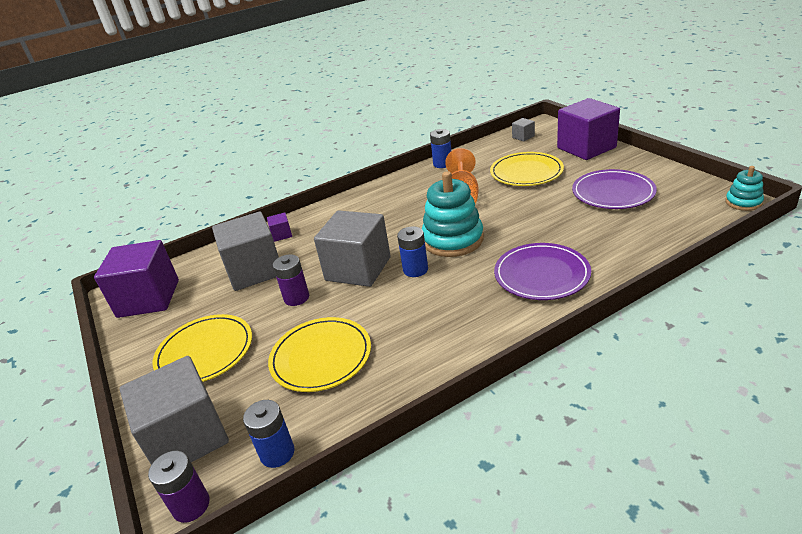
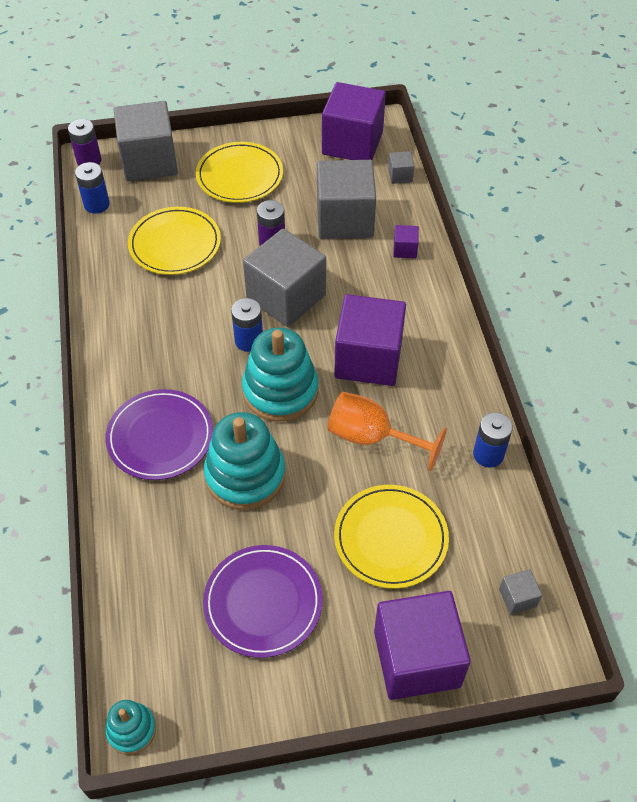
camera: 105 degrees right, 20 degrees up
none -> turquoise stacking toy [204,412,285,510]
none -> purple cube [334,294,406,386]
none -> grey cube [388,151,414,184]

